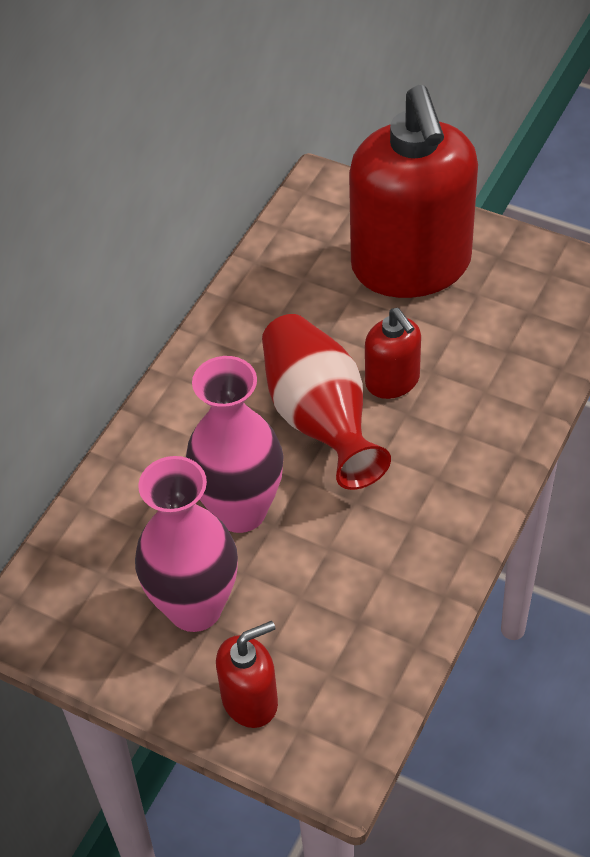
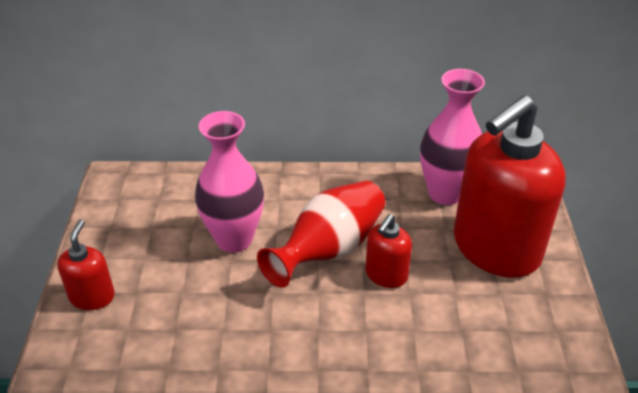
camera: 60 degrees right, 10 degrees down
pink vase [135,456,238,632] -> pink vase moved to [420,69,485,205]
red soap dispenser [216,621,278,728] -> red soap dispenser turned 120 degrees counterclockwise [57,219,115,310]

